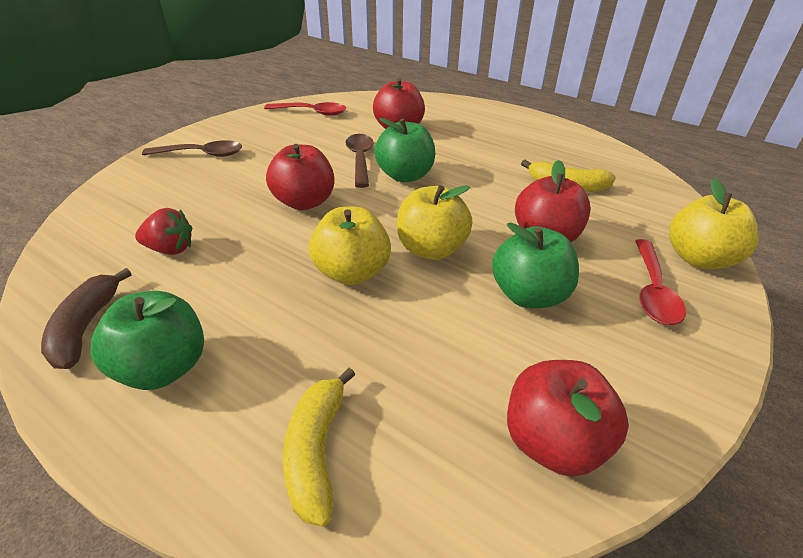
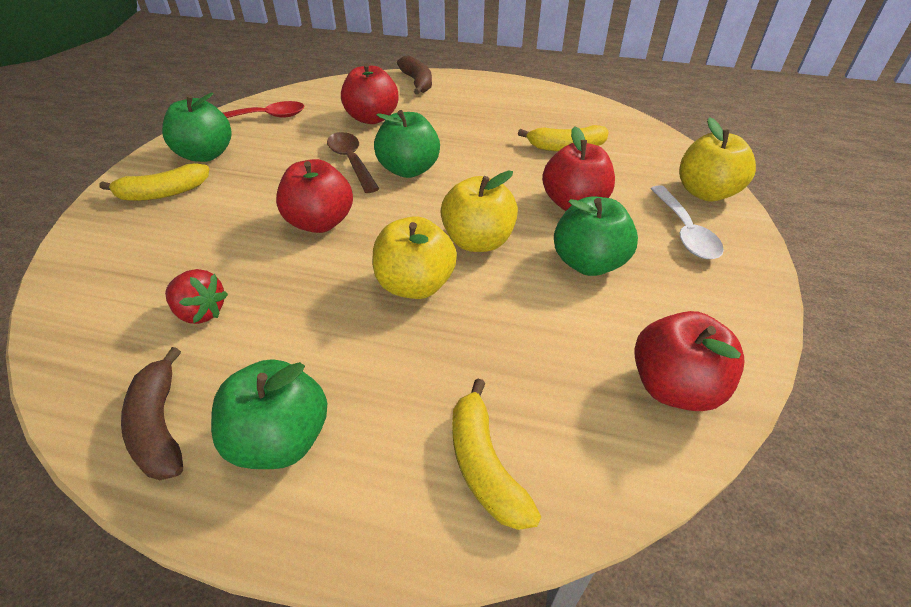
camera: 20 degrees left, 5 degrees up
red strawberry [135,208,192,255] -> red strawberry turned 45 degrees clockwise [165,269,228,324]
brown spoon [142,140,242,157] -> yellow banana [99,163,209,201]
red spoon [635,239,686,325] -> white spoon [650,185,724,259]
none -> green apple [162,93,232,162]
none -> brown banana [397,55,432,94]

